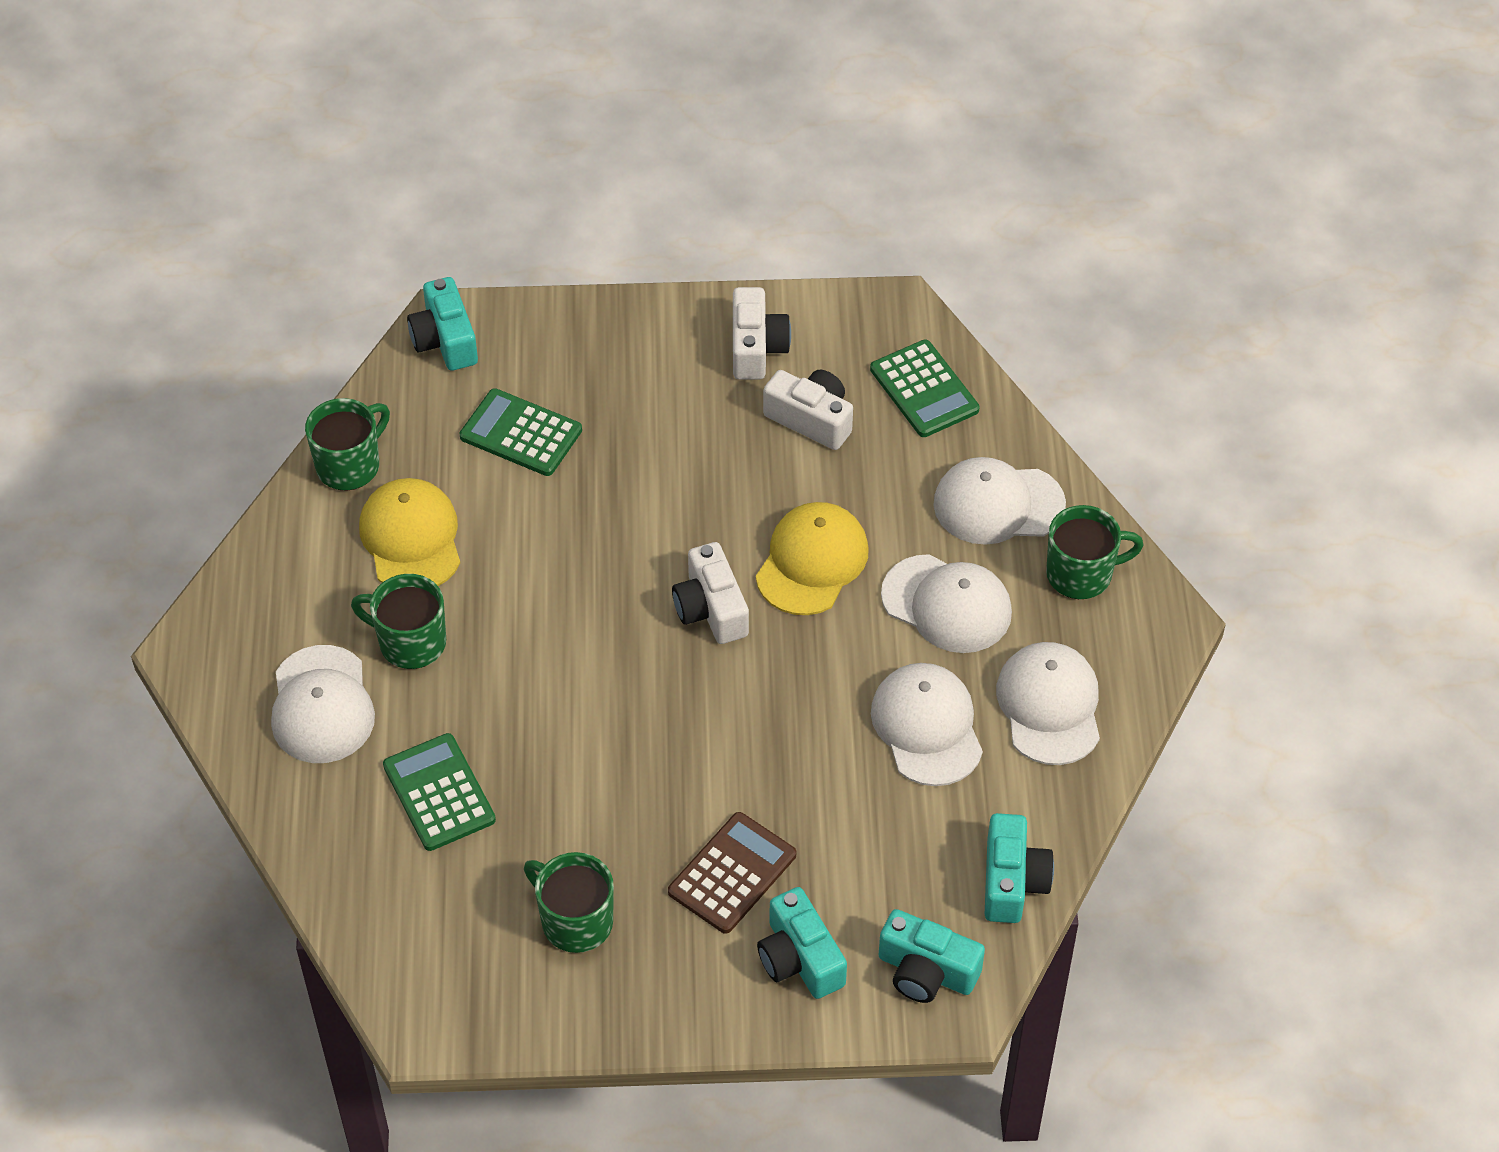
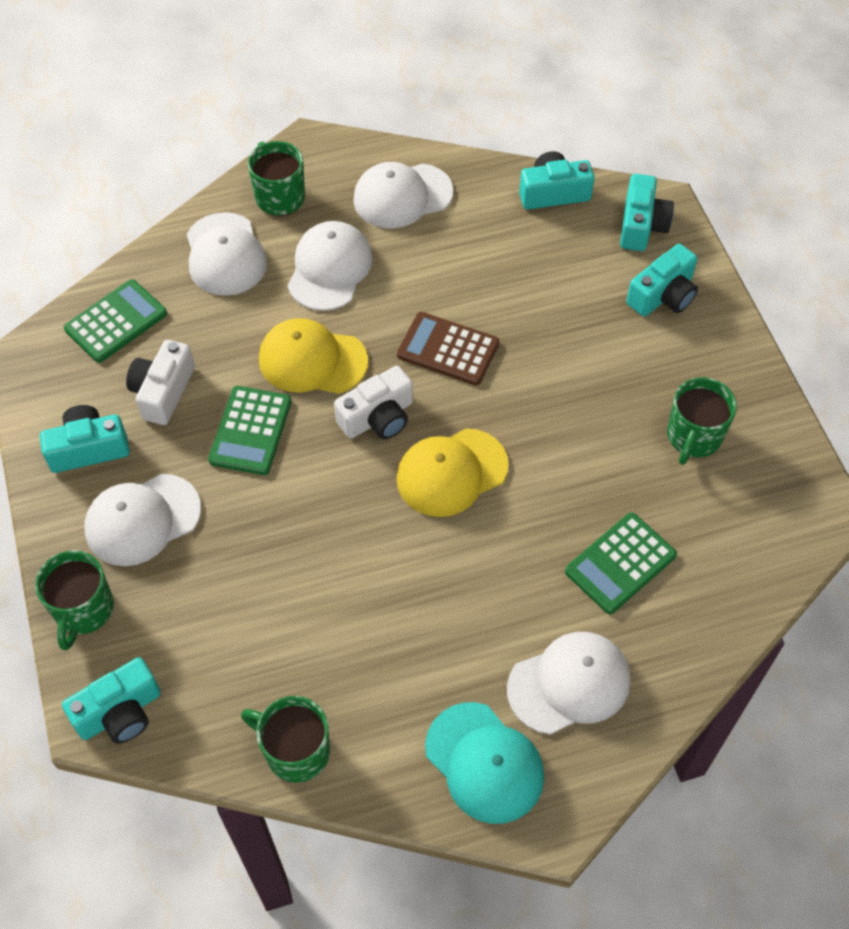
camera: 105 degrees left, 5 degrees up
green mug [351,574,446,669] -> green mug moved to [35,551,114,650]
yellow cap [359,478,460,586] -> yellow cap moved to [396,428,509,517]
green calculator [460,388,582,476] -> green calculator moved to [208,386,292,475]
brown calculator [668,812,796,934] -> brown calculator moved to [397,312,499,385]
white camera [733,287,791,379] -> turquoise camera [40,405,130,473]
white cap [871,663,983,786] -> white cap moved to [84,474,201,566]
none -> turquoise cap [425,702,544,824]

